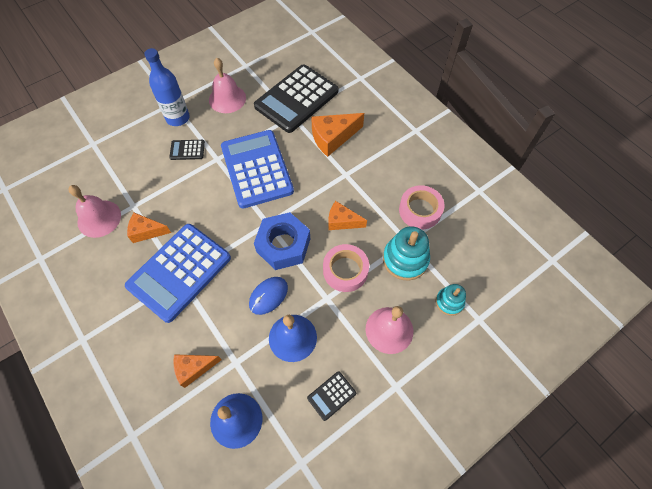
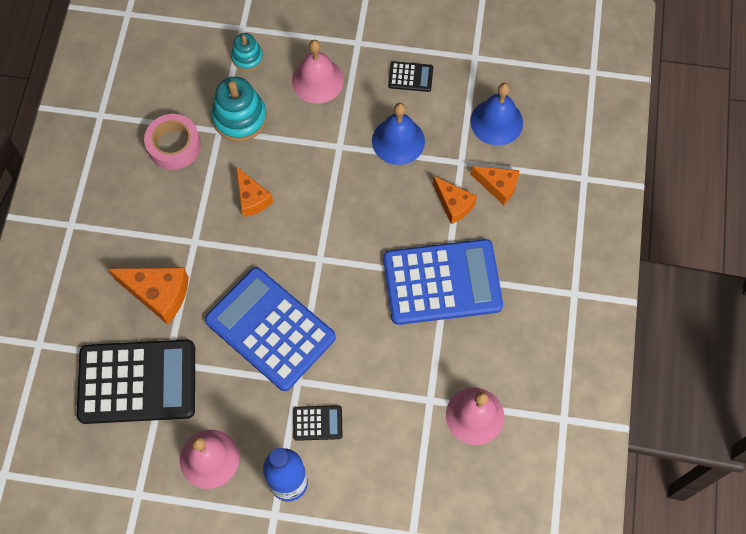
camera: 135 degrees left, 5 degrees up
orange cheese [127,213,171,243] -> orange cheese moved to [433,176,477,224]
black calculator [169,140,205,160] -> black calculator turned 45 degrees counterclockwise [293,405,343,441]
blue calculator [221,130,294,208] -> blue calculator turned 105 degrees clockwise [205,267,336,391]
blue mouse [249,277,288,315] -> none
blue nut [254,212,310,270] -> none
pink tape [323,244,369,292] -> none

